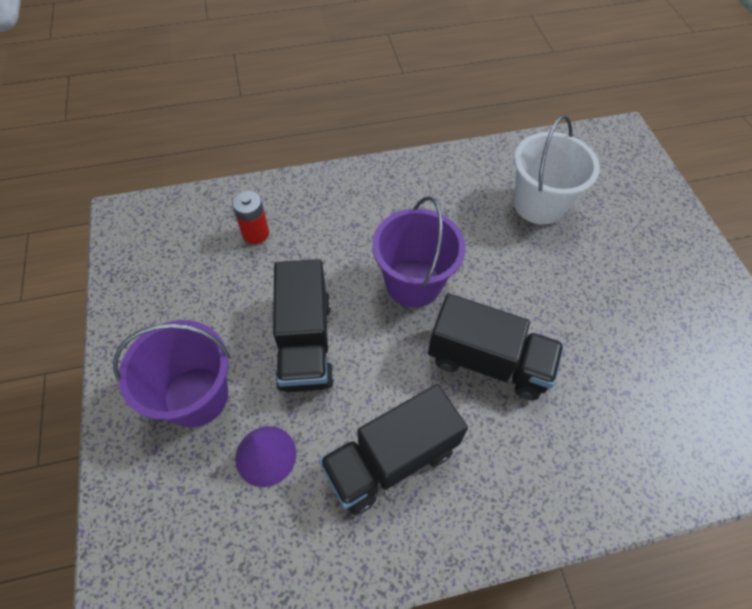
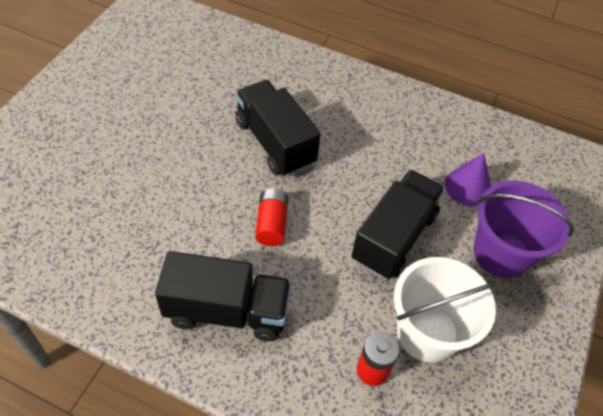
camera: 145 degrees left, 5 degrees down
black truck [319,384,468,515] -> black truck moved to [155,251,291,341]
purple bucket [372,196,466,307] -> red battery [255,188,288,246]
white bucket [514,115,600,225] -> white bucket moved to [394,257,496,363]

